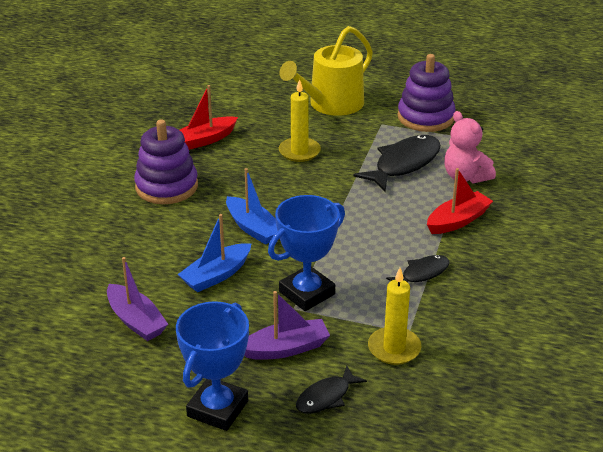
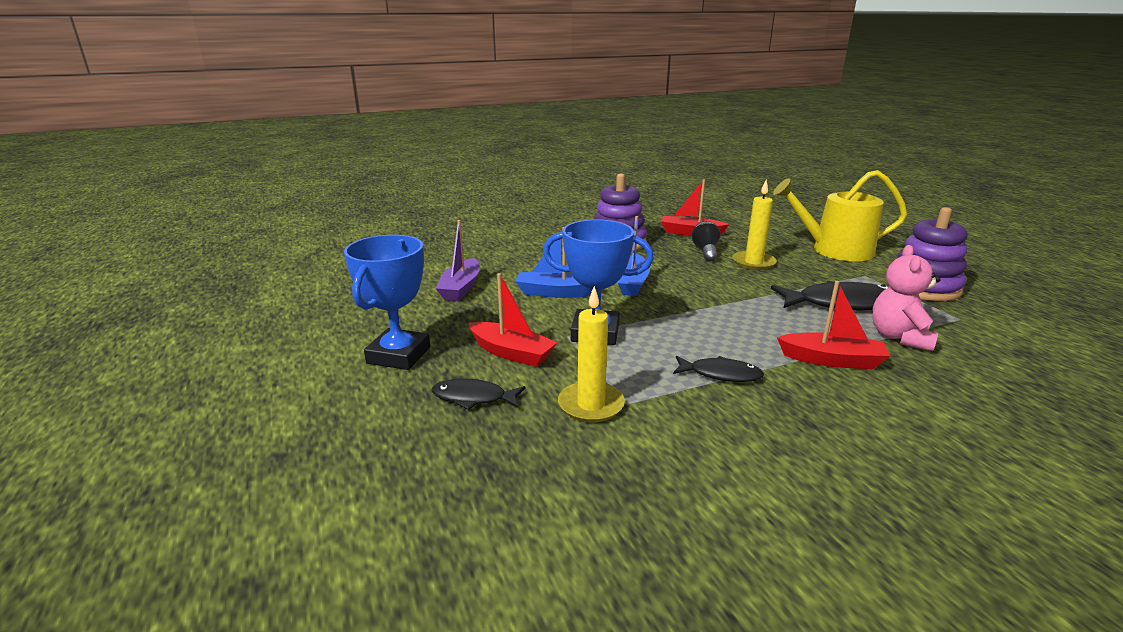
camera: 50 degrees right, 10 degrees down
blue trophy [176,301,249,431] -> blue trophy turned 60 degrees counterclockwise [344,235,430,370]
purple boat [244,291,330,360] -> red boat [468,273,557,367]
none -> black light bulb [692,221,721,262]

